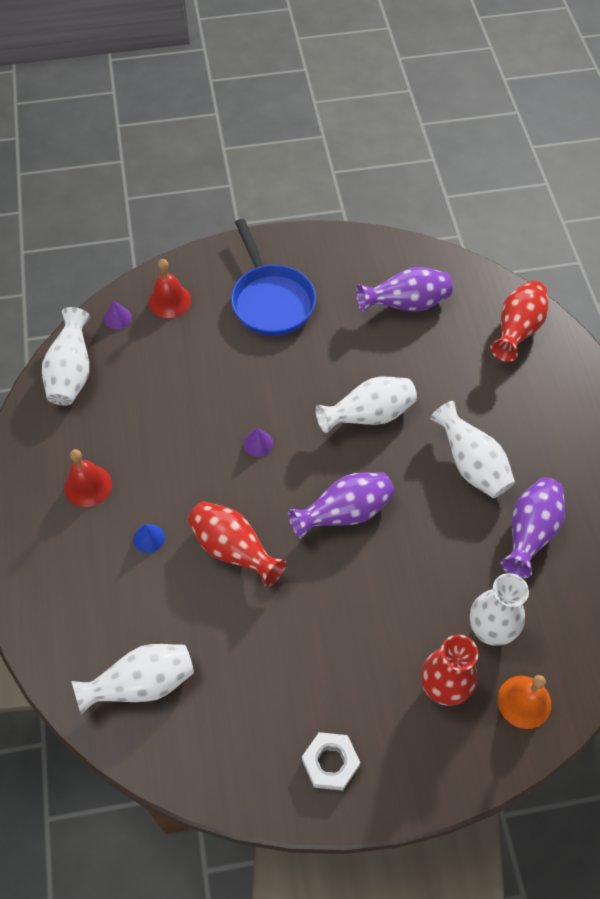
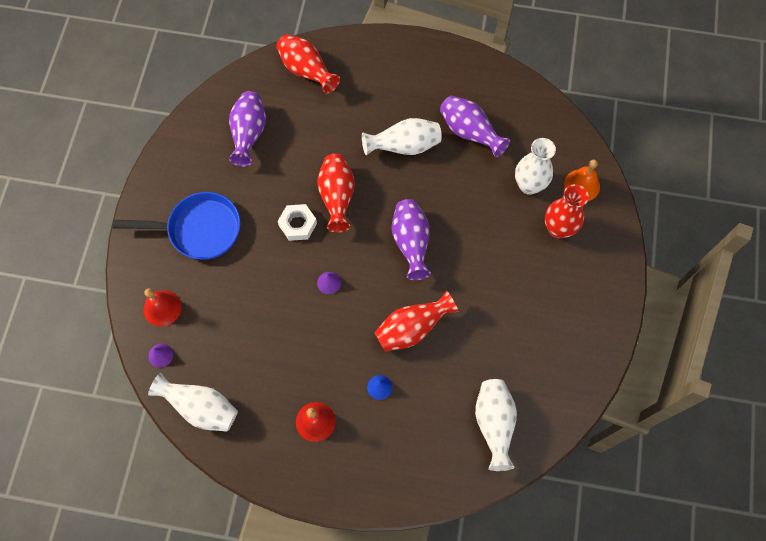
camera: 70 degrees left, 10 degrees up
white nut [302,732,360,791] -> white nut moved to [278,204,317,241]
white vase [315,377,417,433] -> red vase [317,154,355,233]

